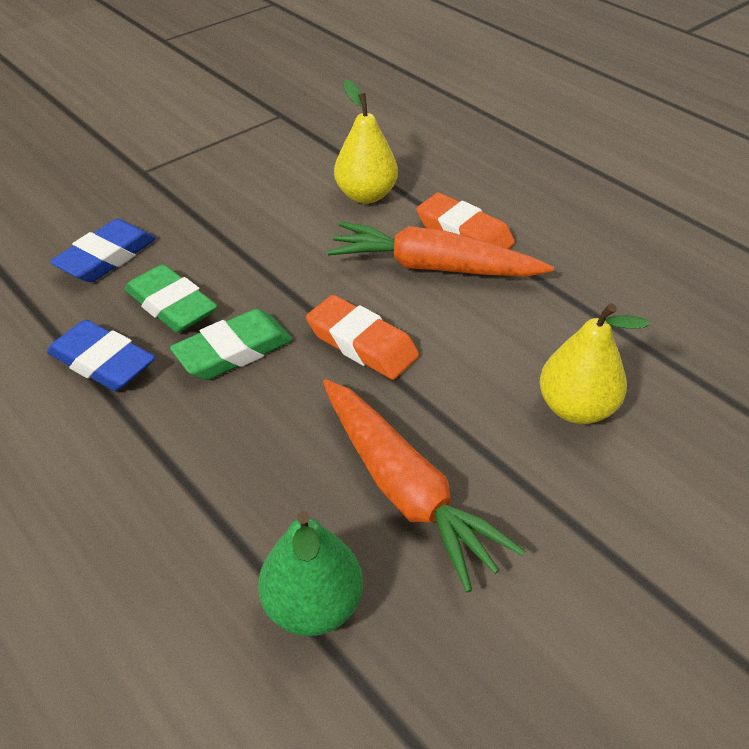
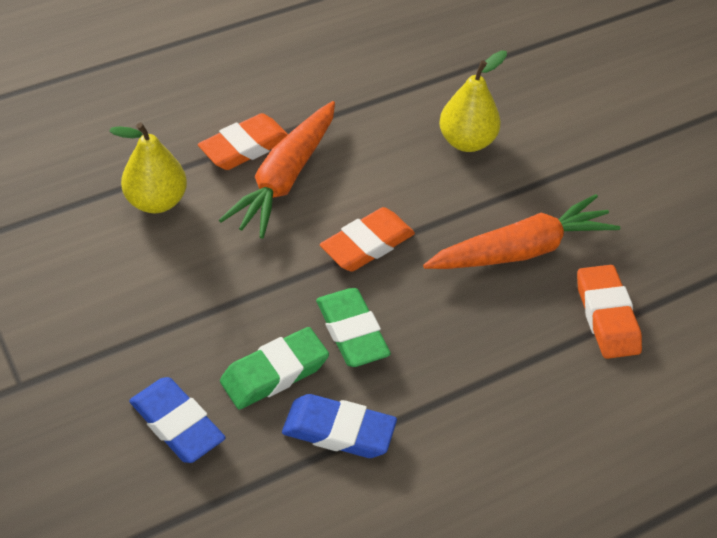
camera: 80 degrees left, 5 degrees up
blue eraser [47,320,155,391] -> blue eraser turned 60 degrees clockwise [282,394,397,458]
green pear [258,511,363,636] -> orange eraser [577,265,642,359]

